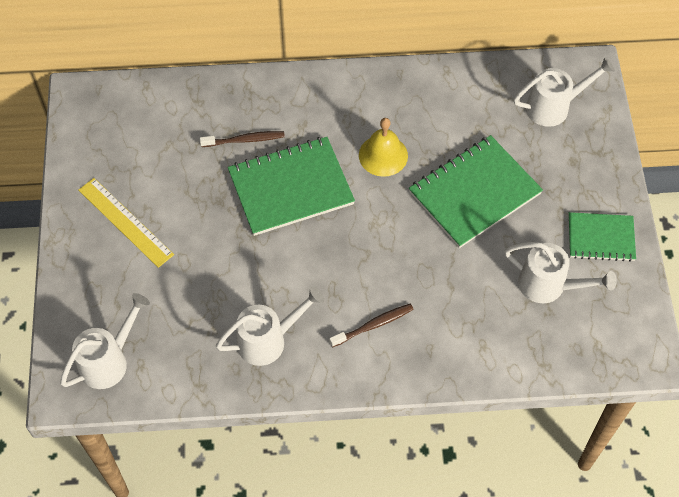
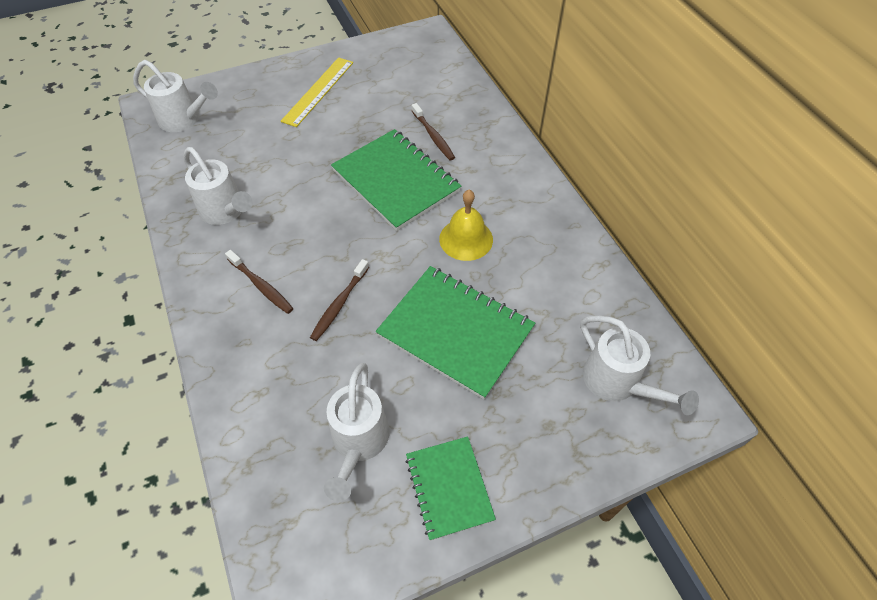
camera: 70 degrees right, 5 degrees down
none -> brown toothbrush [310,259,369,341]

